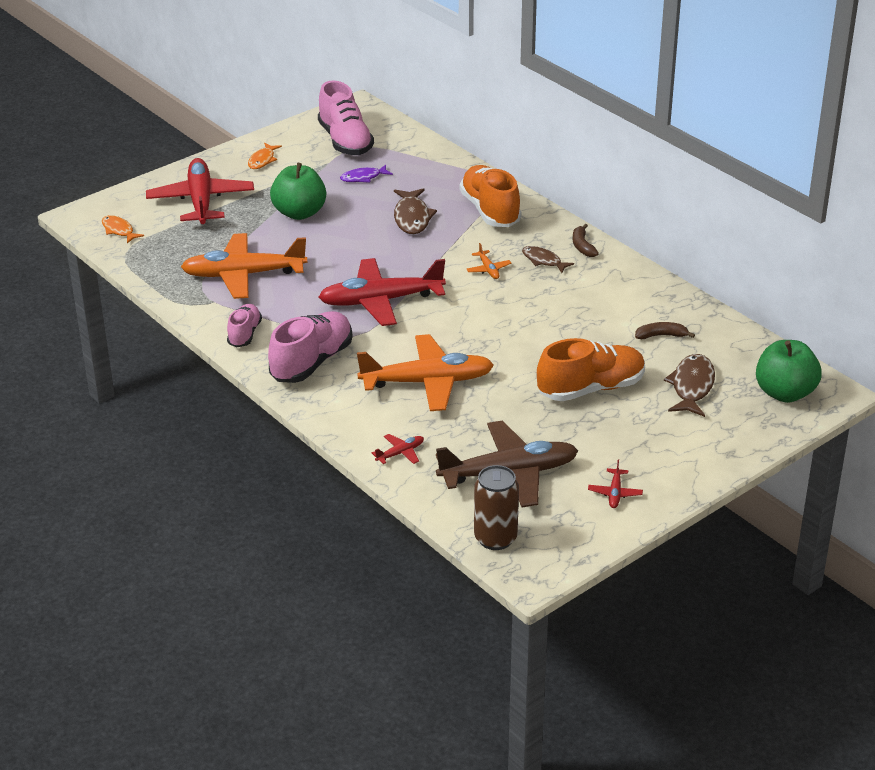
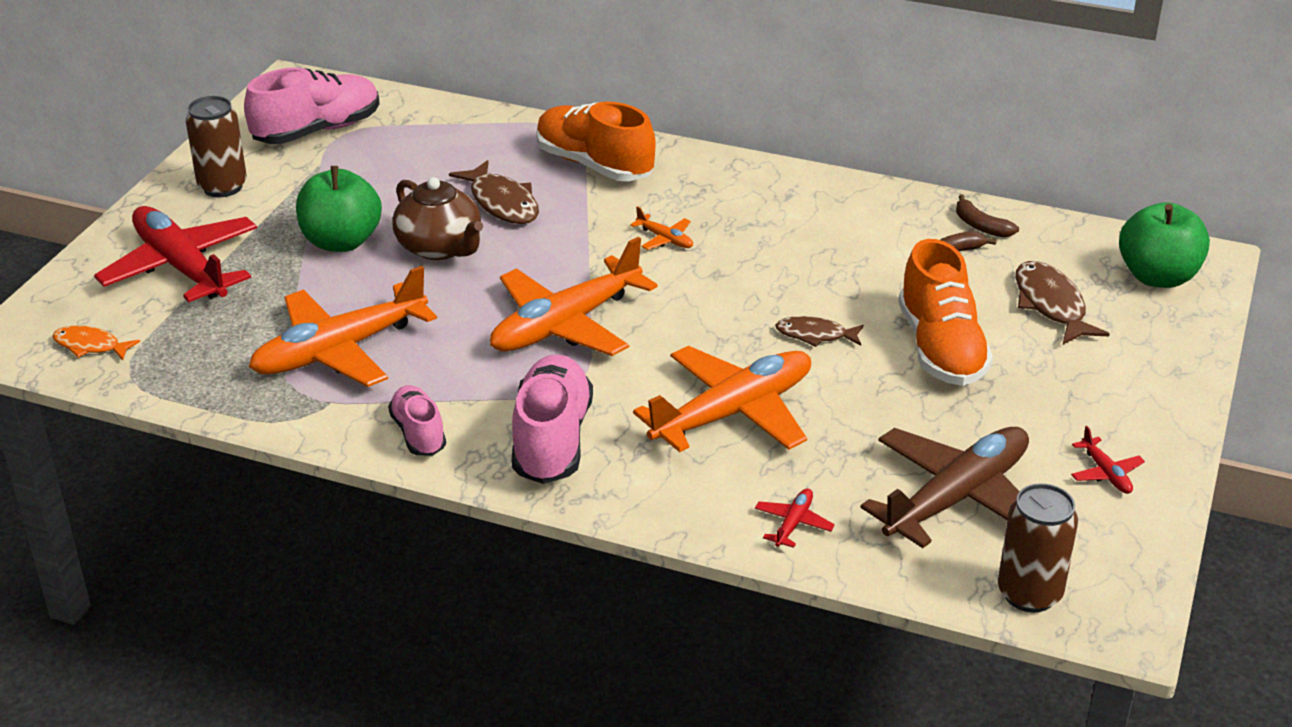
camera: 30 degrees left, 0 degrees up
orange fish [248,143,282,169] -> brown can [186,96,247,197]
pink shoe [318,80,374,155] -> pink shoe turned 75 degrees counterclockwise [244,68,380,144]
red plane [319,258,446,326] -> orange plane [490,237,658,356]
purple fish [340,165,393,183] -> none
brown fish [522,246,574,273] -> brown fish moved to [775,316,864,347]
orange shoe [537,338,645,401] -> orange shoe turned 135 degrees clockwise [899,239,993,386]
brown banana [573,224,599,257] -> brown banana moved to [956,194,1019,237]
none -> brown teapot [393,177,483,260]

